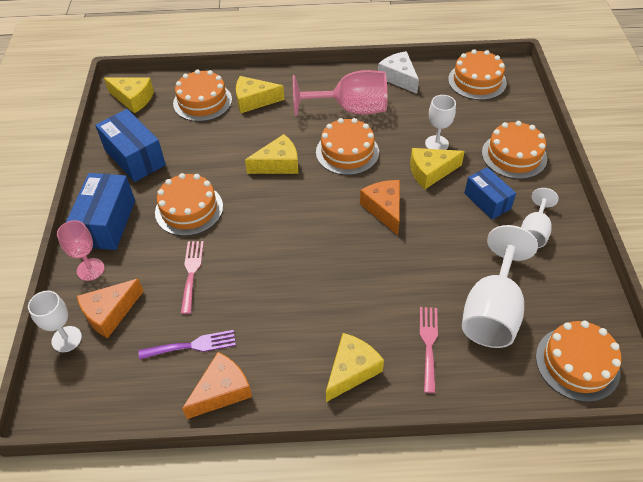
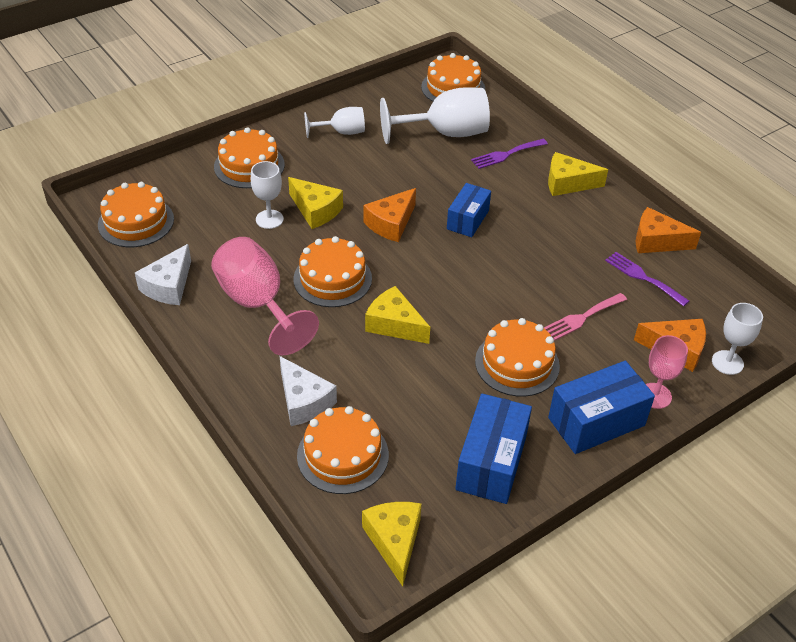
camera: 125 degrees left, 5 degrees down
yellow cheese [236,76,284,113] -> white cheese [280,356,337,426]
pink fork [420,307,438,393] -> purple fork [471,139,548,169]
blue box [464,167,516,220] -> blue box moved to [447,183,491,237]

